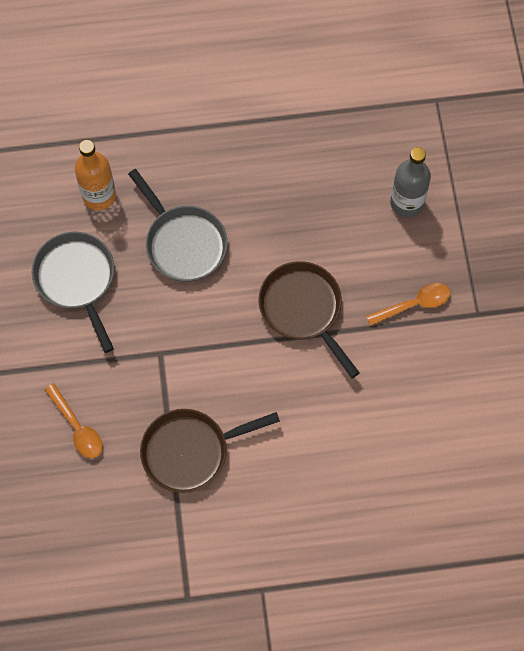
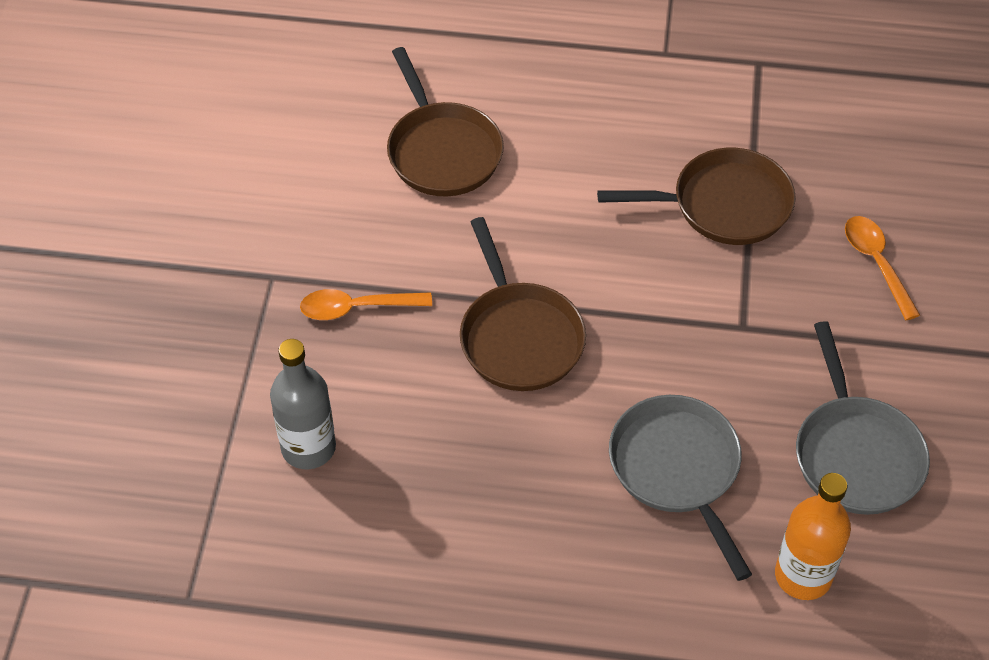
camera: 165 degrees left, 15 degrees down
none -> brown pan [387,47,504,196]

